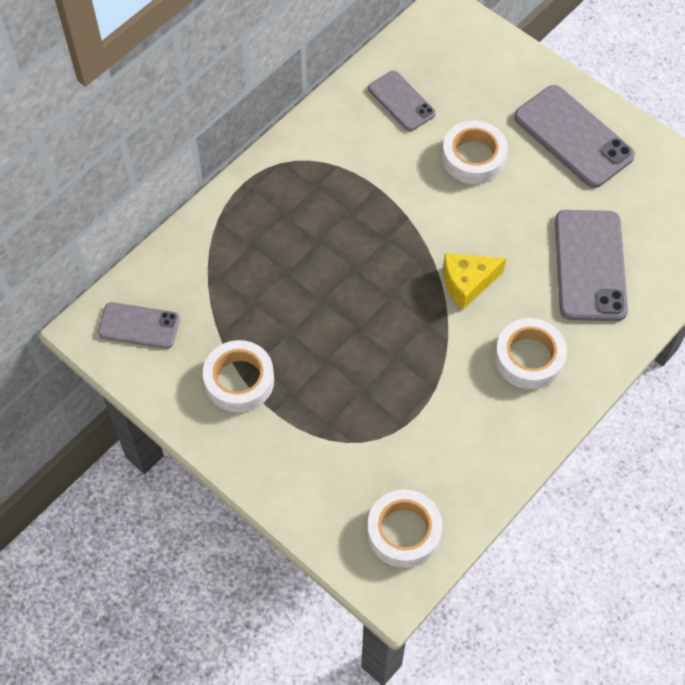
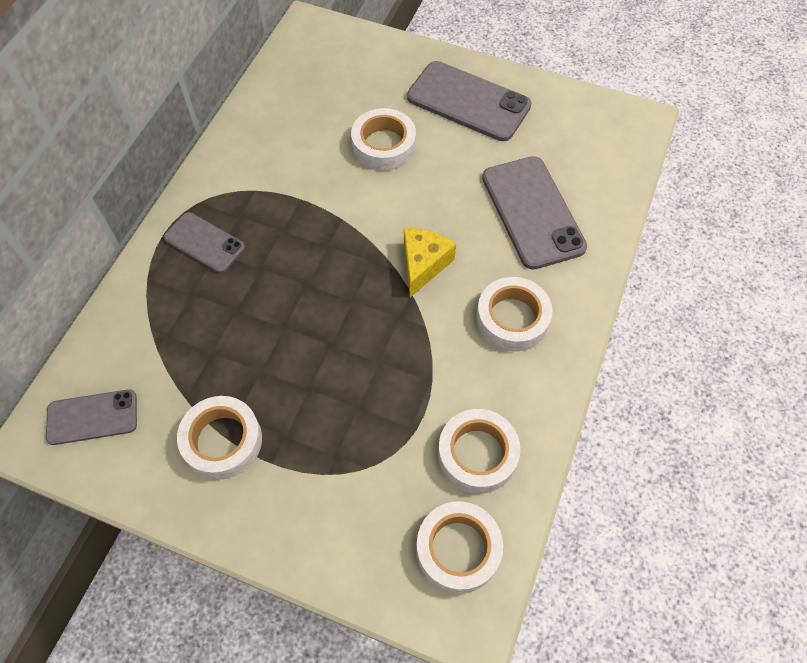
camera: 20 degrees left, 0 degrees up
grey phone [368,71,436,131] -> grey phone moved to [164,212,245,273]
yellow cheese [443,253,506,309] -> yellow cheese turned 150 degrees clockwise [404,228,456,297]
none -> white tape [438,409,520,494]

